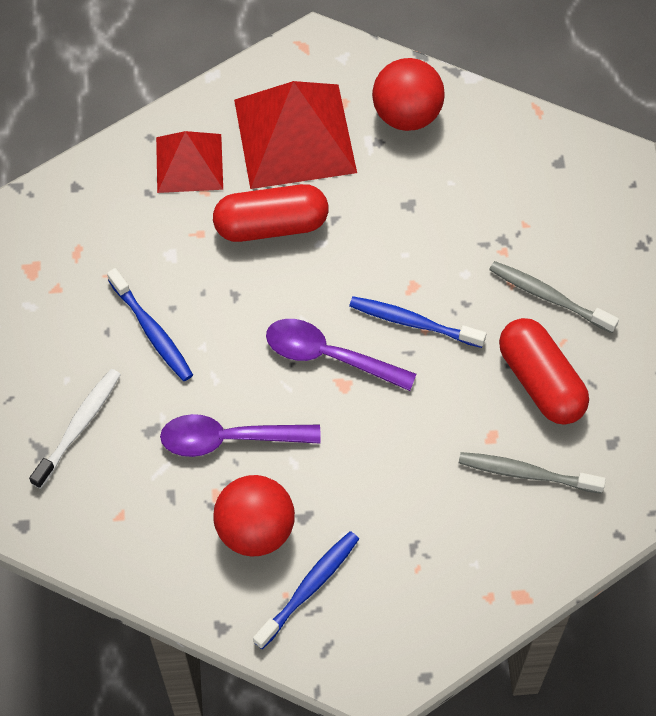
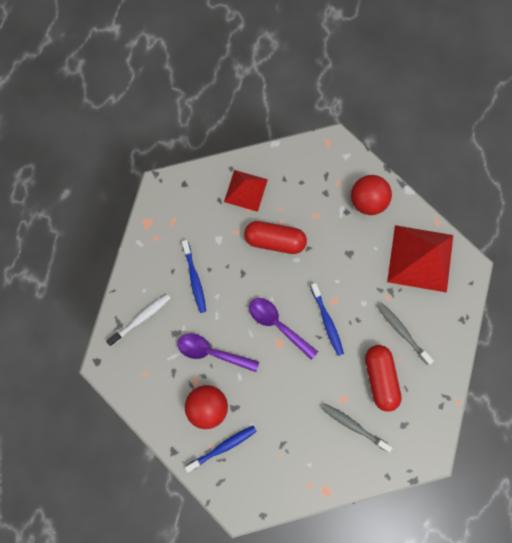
camera: 20 degrees right, 15 degrees up
red pyramid [234,81,357,189] -> red pyramid moved to [387,225,453,293]
blue toothbrush [349,296,486,348] -> blue toothbrush turned 150 degrees counterclockwise [310,283,344,356]

